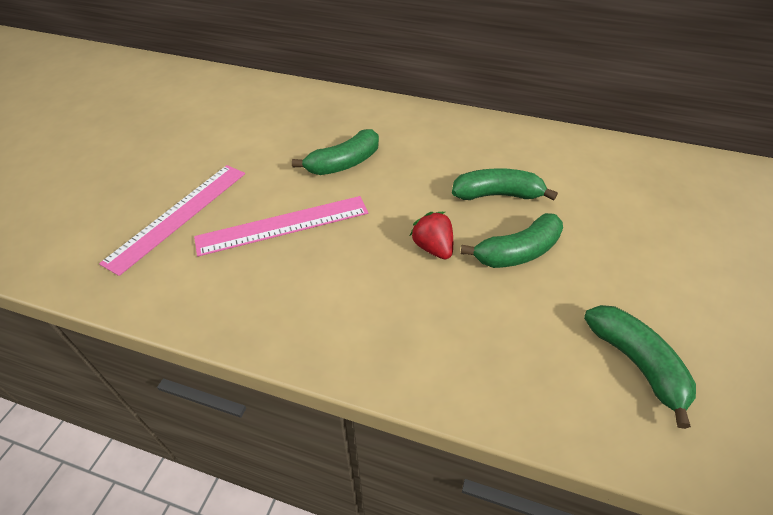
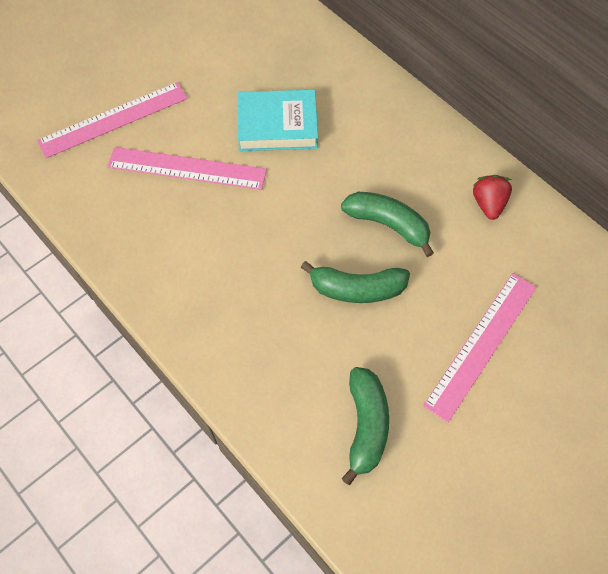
camera: 30 degrees right, 15 degrees up
green banana [292,129,379,175] -> turquoise book [237,90,318,151]
red strawberry [410,212,453,259] -> red strawberry moved to [473,175,512,220]
none -> pink ruler [423,273,537,423]

